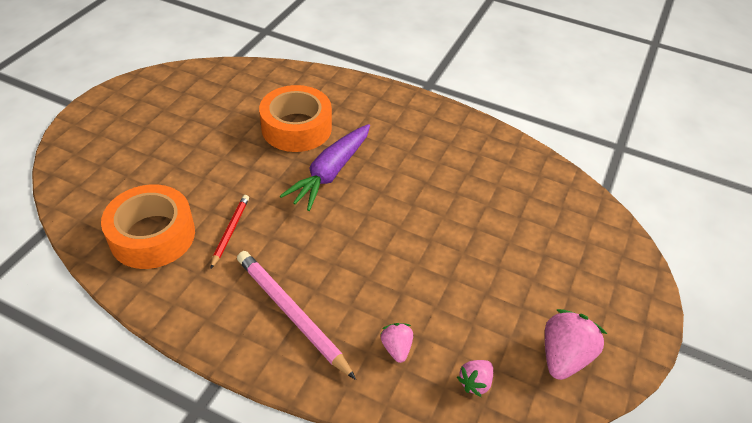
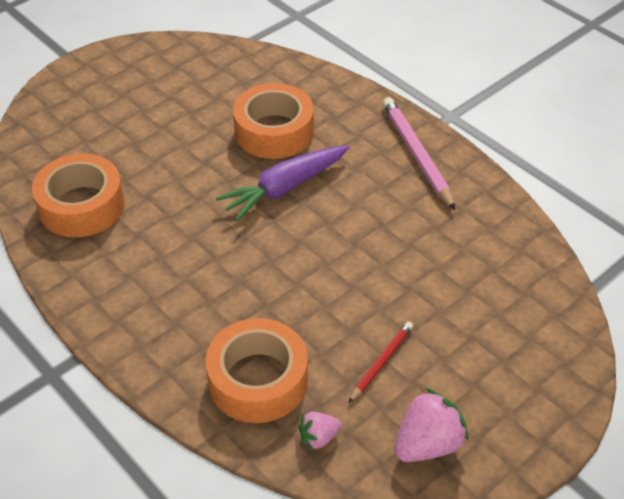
camera: 25 degrees right, 0 degrees up
red pencil [210,195,249,269] -> red pencil moved to [348,322,413,403]
pink pencil [237,251,356,380] -> pink pencil moved to [382,97,455,210]
pink strawberry [381,323,413,363] -> orange tape [206,318,308,423]

